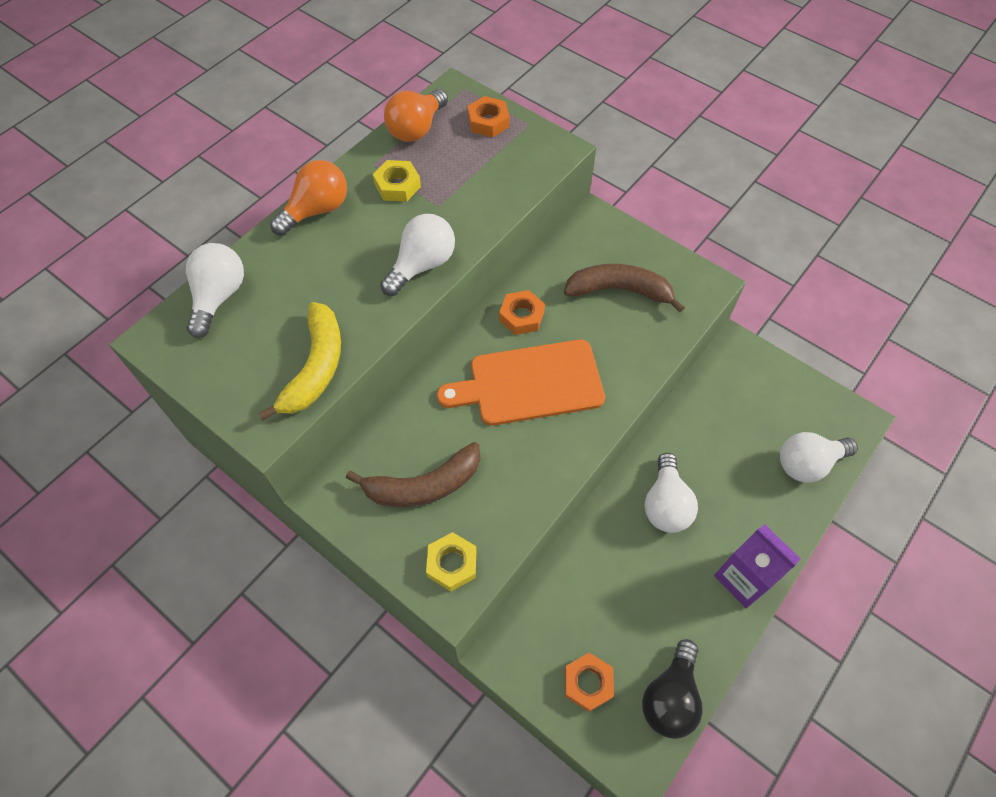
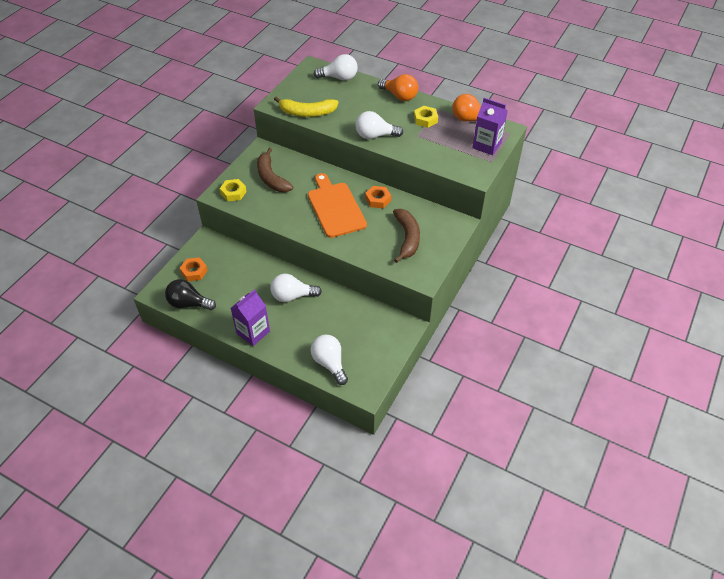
camera: 80 degrees right, 10 degrees down
white light bulb [380,214,455,296] -> white light bulb turned 150 degrees clockwise [355,111,403,139]
orange nut [467,96,510,137] -> purple carton [473,98,508,155]

